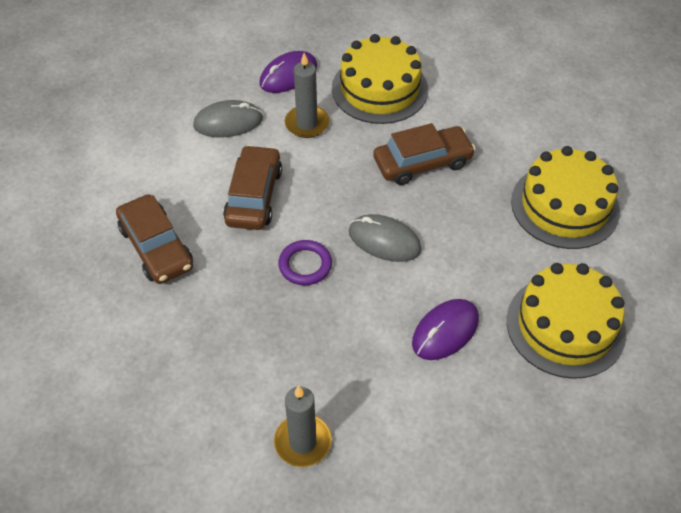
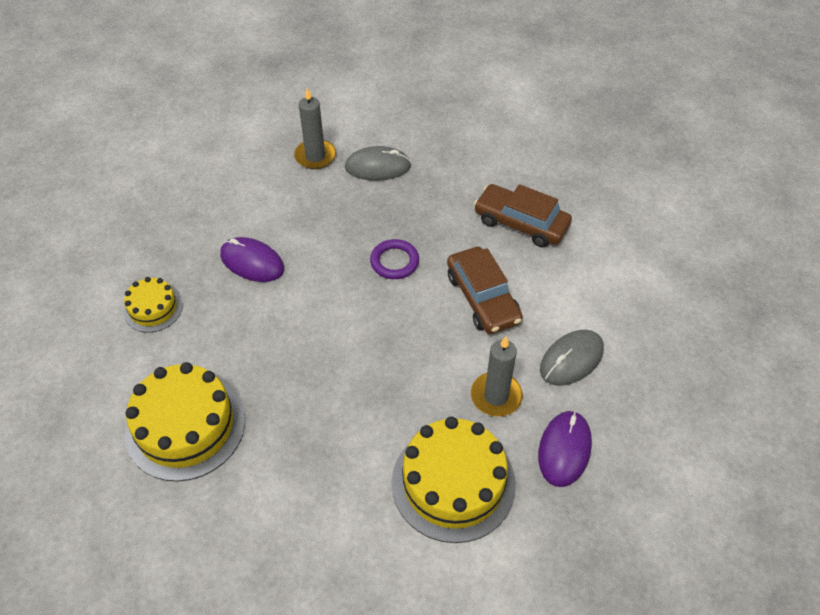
camera: 150 degrees right, 0 degrees up
grey mouse [349,214,422,262] -> grey mouse moved to [345,146,411,181]
brown car [373,123,475,185] -> none
purple mouse [412,299,479,360] -> purple mouse turned 75 degrees counterclockwise [220,237,284,282]
yellow cake [507,263,626,379] -> yellow cake [124,277,183,333], size x0.54

